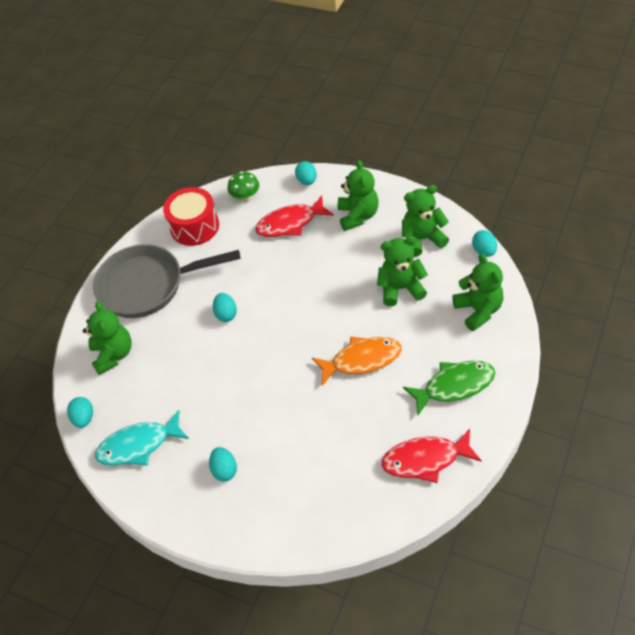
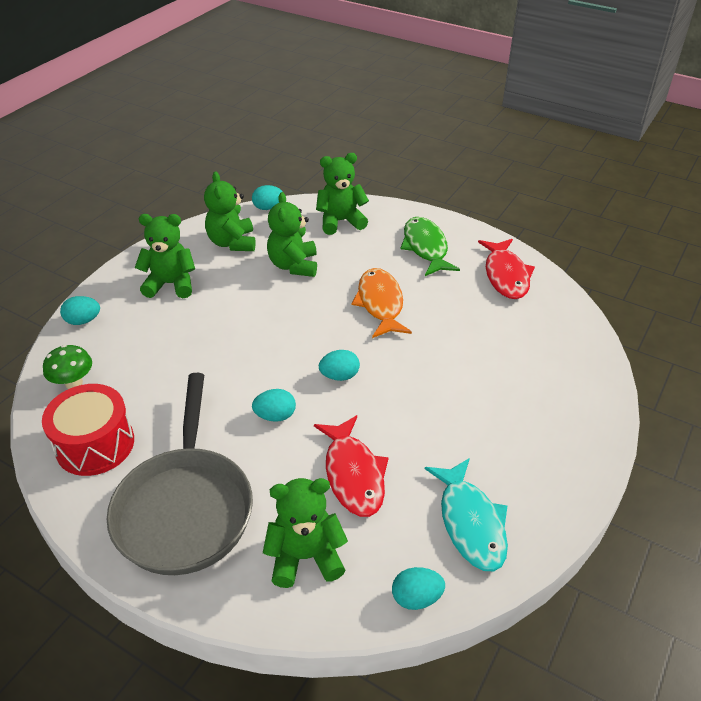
camera: 90 degrees left, 10 degrees down
turquoise egg [209,447,237,481] -> turquoise egg moved to [319,350,360,381]
red fish [255,195,334,237] -> red fish moved to [314,415,389,517]

